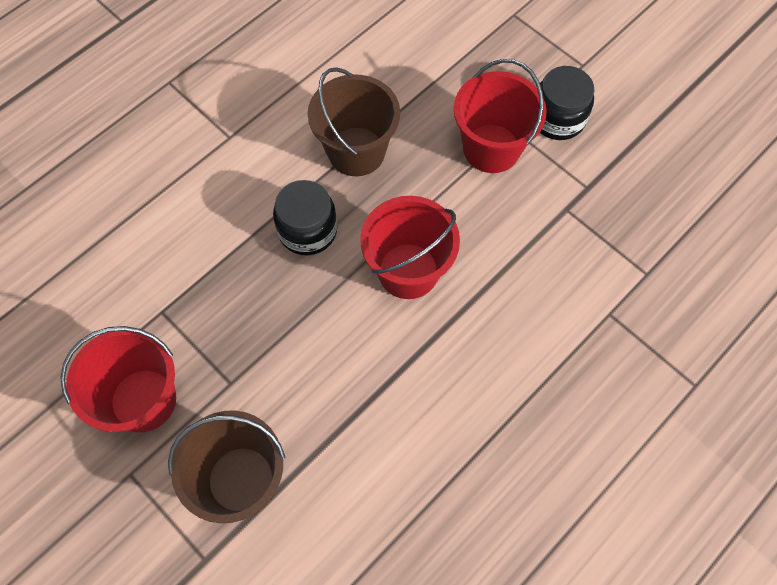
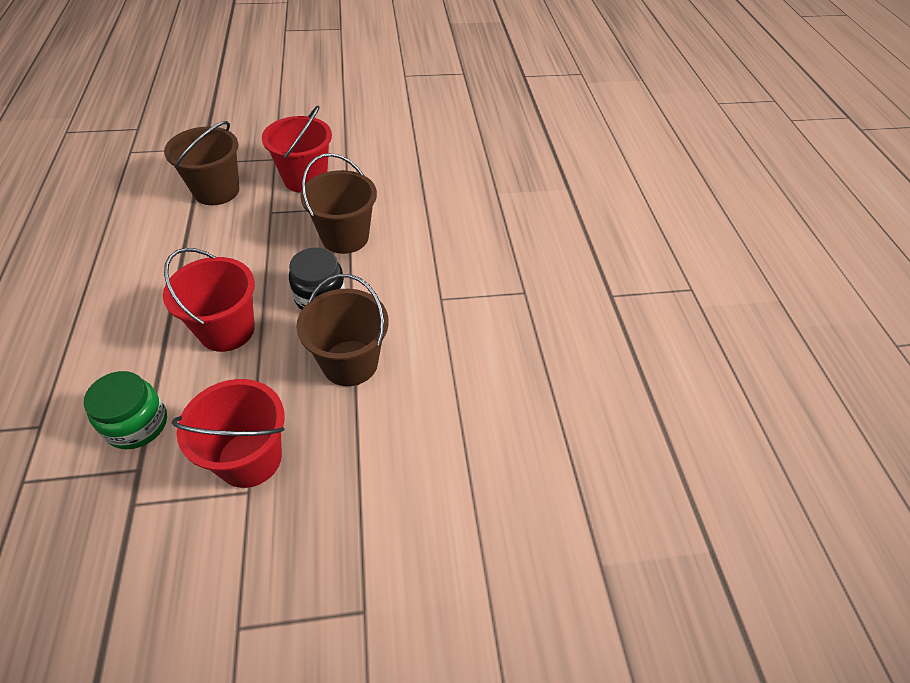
camera: 125 degrees right, 15 degrees down
black jar [540,66,594,140] -> none
none -> green jar [84,371,167,449]
none -> brown bucket [300,153,377,254]

